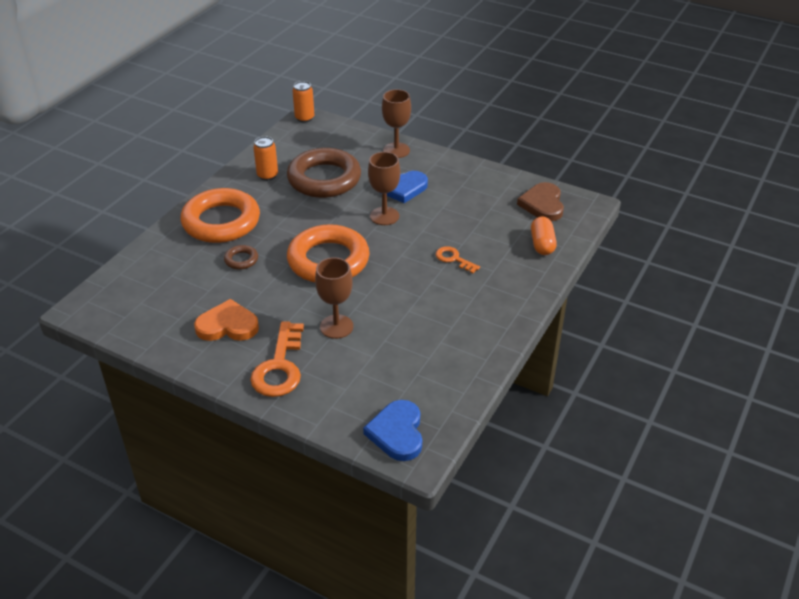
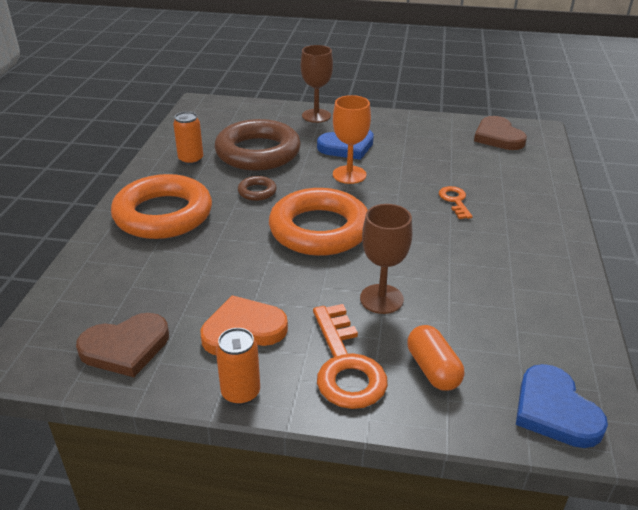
camera: 20 degrees left, 5 degrees down
brown ring [224,245,258,270] -> brown ring moved to [238,176,277,201]
orange can [293,81,314,123] -> orange can moved to [216,328,260,405]
brown goblet [368,152,400,225] -> orange goblet [333,95,371,184]
orange key [436,246,480,274] -> orange key turned 60 degrees clockwise [439,186,473,219]
orange capsule [531,217,557,255] -> orange capsule moved to [408,325,464,391]
none -> brown heart [76,313,169,377]

